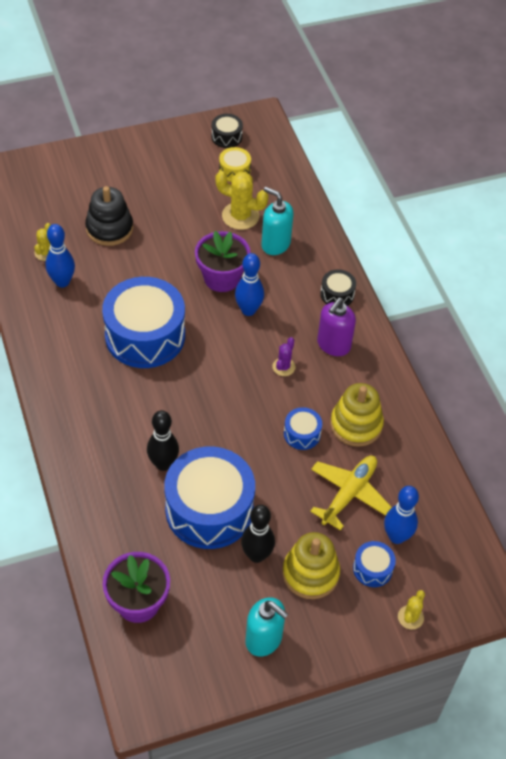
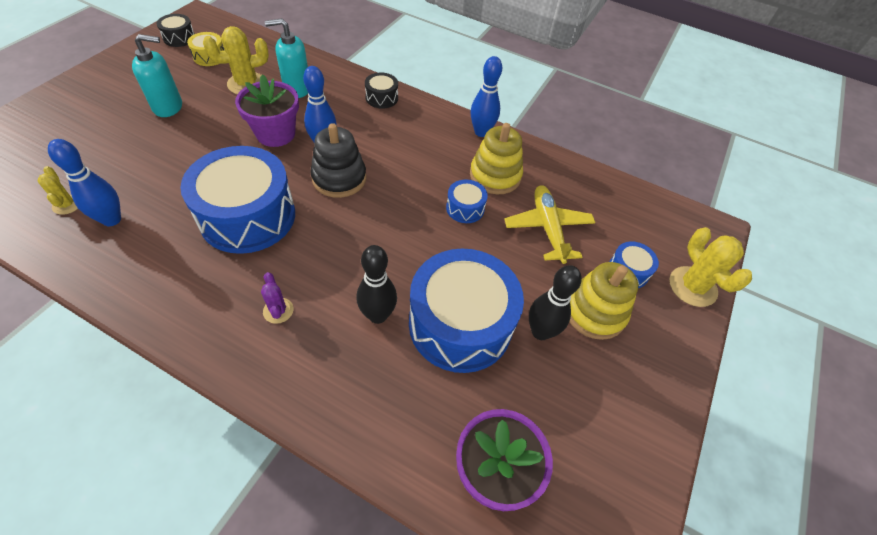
camera: 45 degrees left, 0 degrees up
black stacking toy [85,186,133,246] -> black stacking toy moved to [310,123,366,198]
turquoise soap dispenser [245,597,288,656] -> turquoise soap dispenser moved to [132,34,182,117]
purple cactus [272,337,295,376] -> purple cactus moved to [261,272,294,324]
purple soap dispenser [317,298,356,356] -> none
blue bowling pin [384,486,419,544] -> blue bowling pin moved to [471,56,502,137]
yellow cactus [398,590,425,630] -> yellow cactus [669,227,752,307], size x1.79

